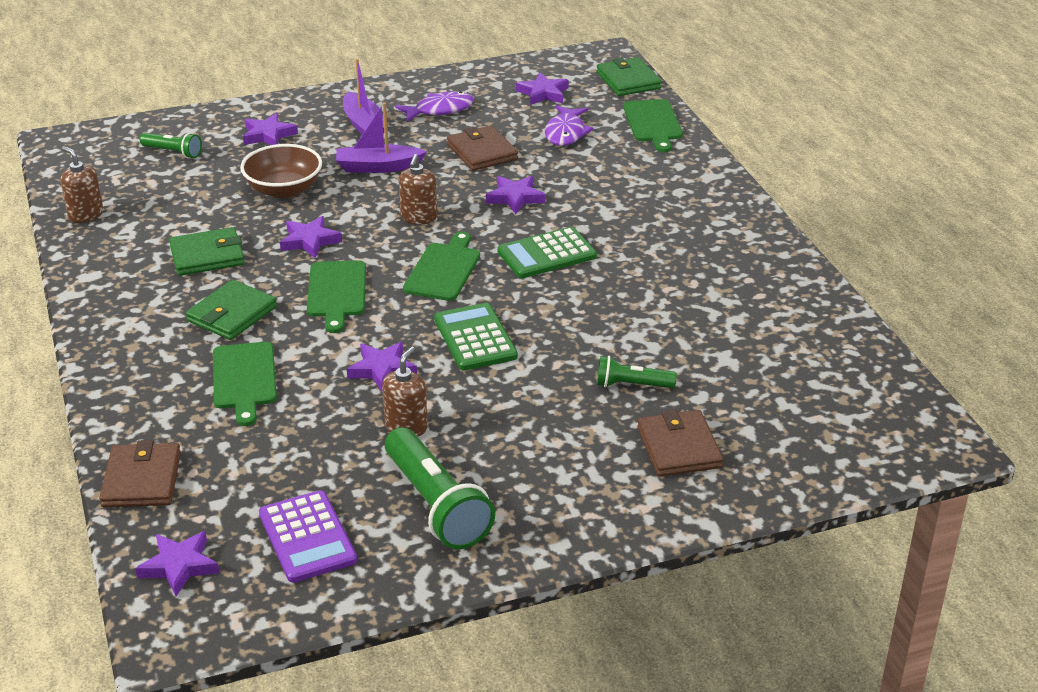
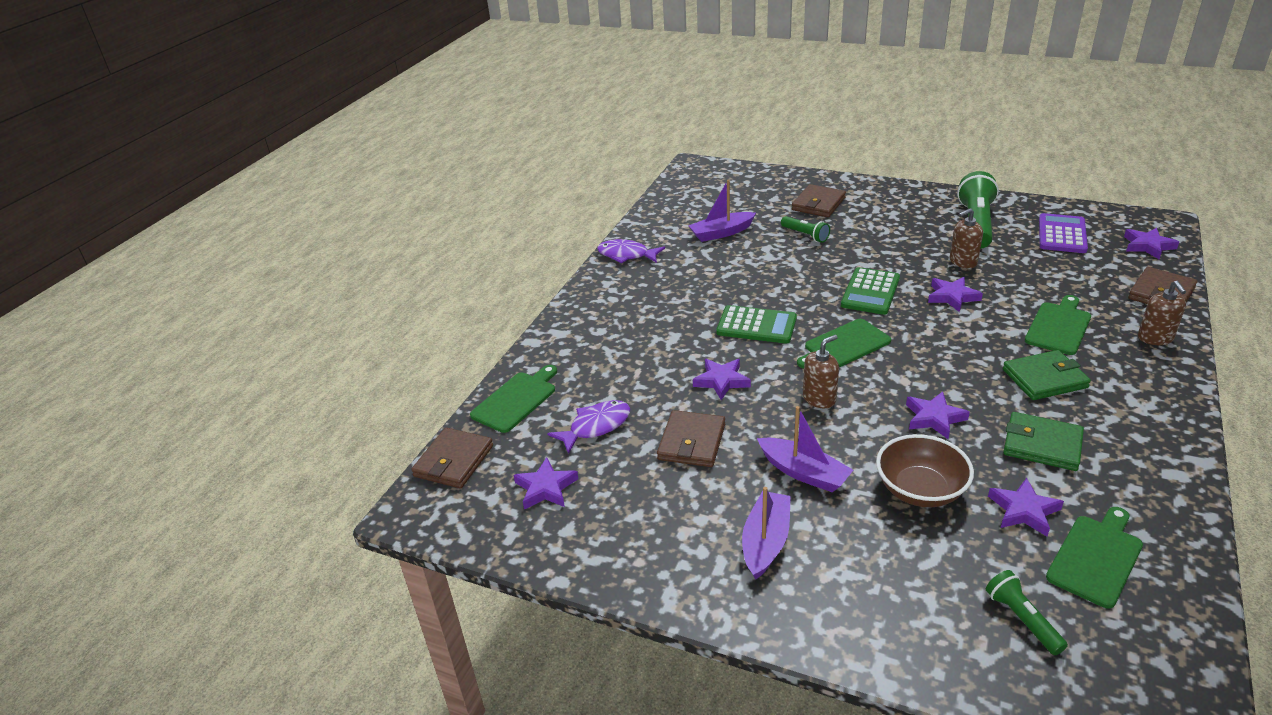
camera: 135 degrees left, 0 degrees up
brown soap dispenser [61,146,103,223] -> brown soap dispenser moved to [1138,281,1186,345]
purple star [243,113,298,145] -> purple star moved to [988,478,1064,537]
green cutting board [307,260,366,333] -> green cutting board moved to [1046,507,1143,608]
purple fish [395,91,474,122] -> purple fish moved to [597,239,665,264]
green wallet [597,57,662,96] -> brown wallet [411,428,493,488]
none -> purple boat [688,179,756,242]

